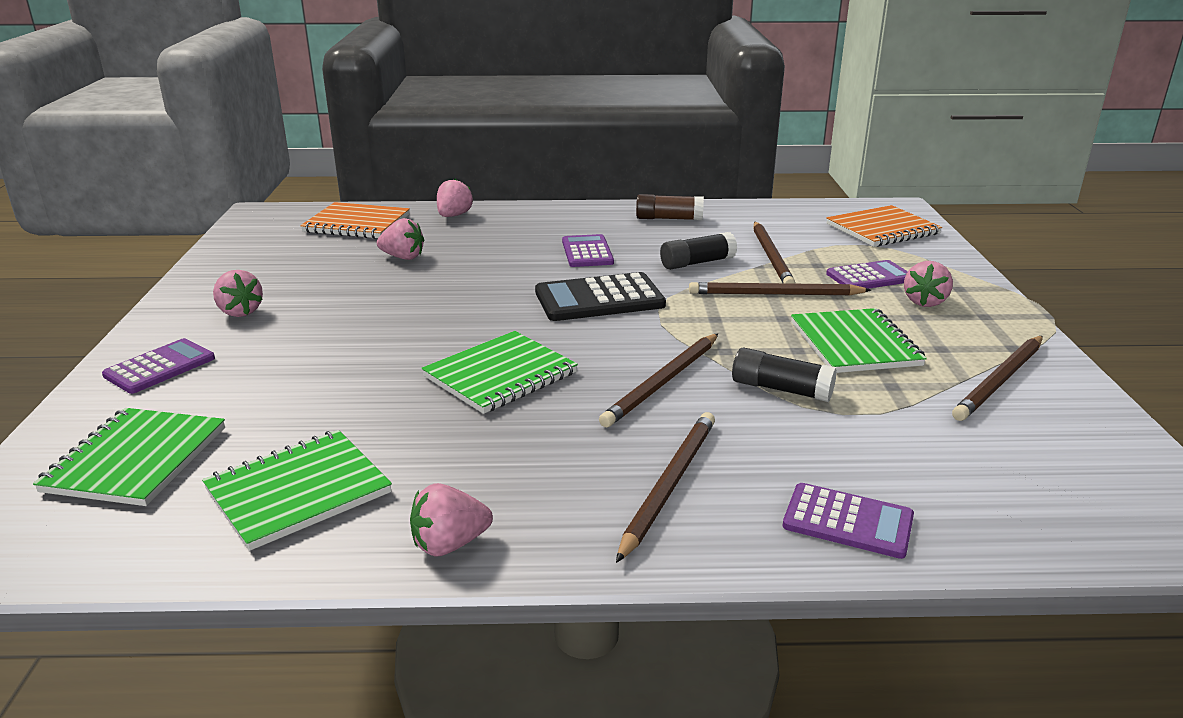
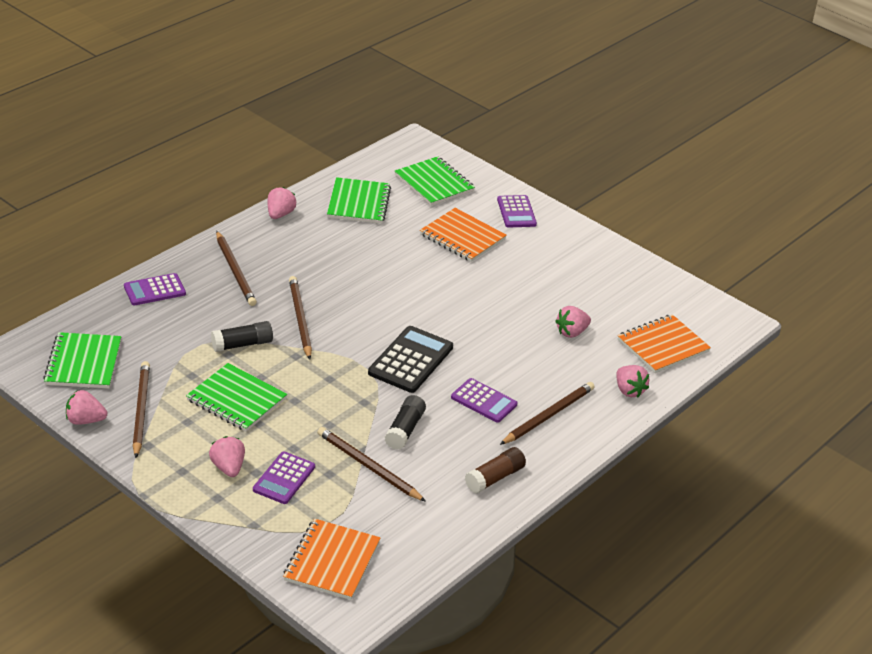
camera: 130 degrees right, 10 degrees up
pink strawberry [213,270,263,317] -> pink strawberry moved to [66,390,107,425]
green notebook [422,331,578,414] -> green notebook moved to [43,332,121,388]
brown pencil [689,282,871,295] -> brown pencil moved to [500,382,595,445]
none -> orange notebook [420,208,507,262]

